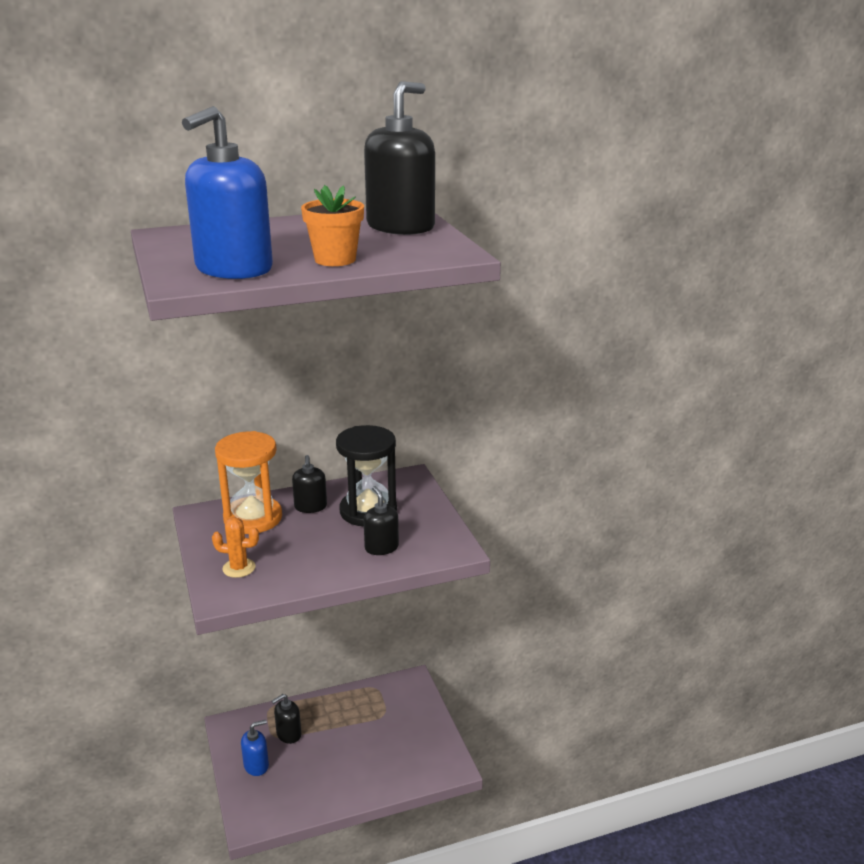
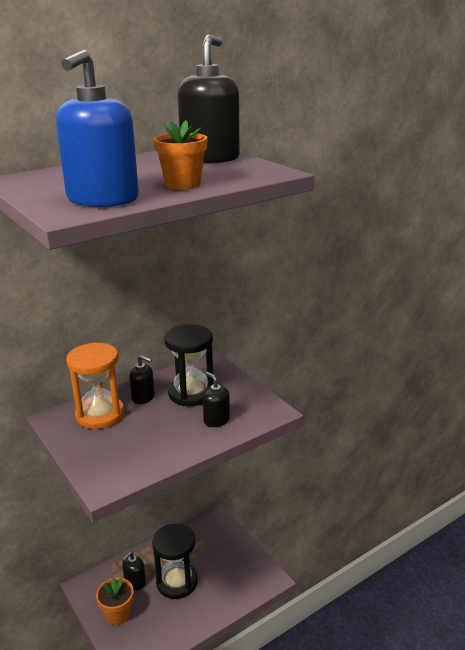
camera: 15 degrees left, 0 degrees up
orange cactus [212,517,259,578] -> none
blue soap dispenser [241,720,269,776] -> orange flower pot [96,577,134,625]
black soap dispenser [292,455,327,513] -> black soap dispenser turned 45 degrees counterclockwise [129,355,155,404]
none -> black hourglass [152,523,198,599]

